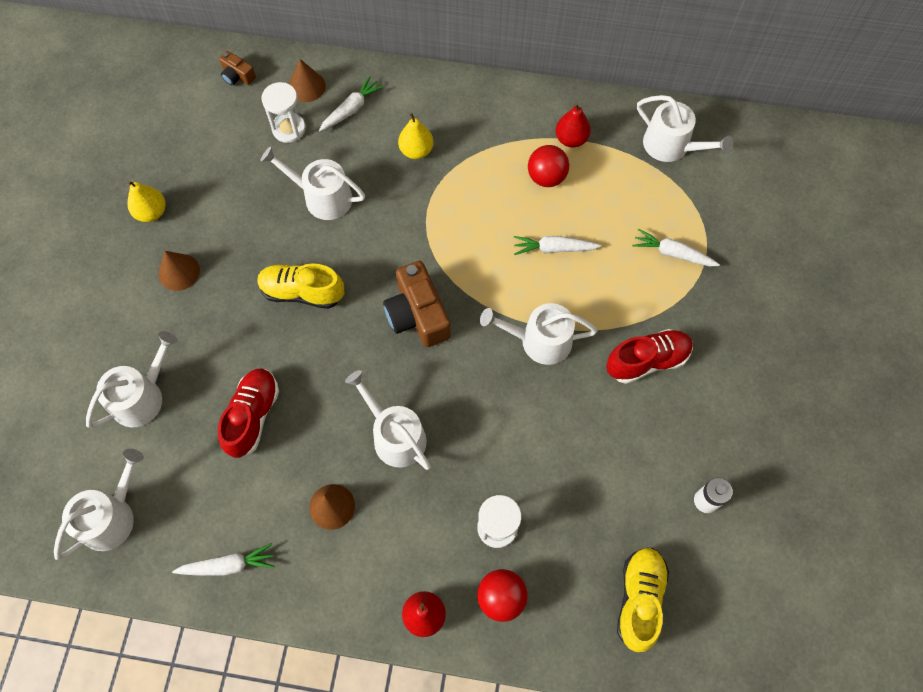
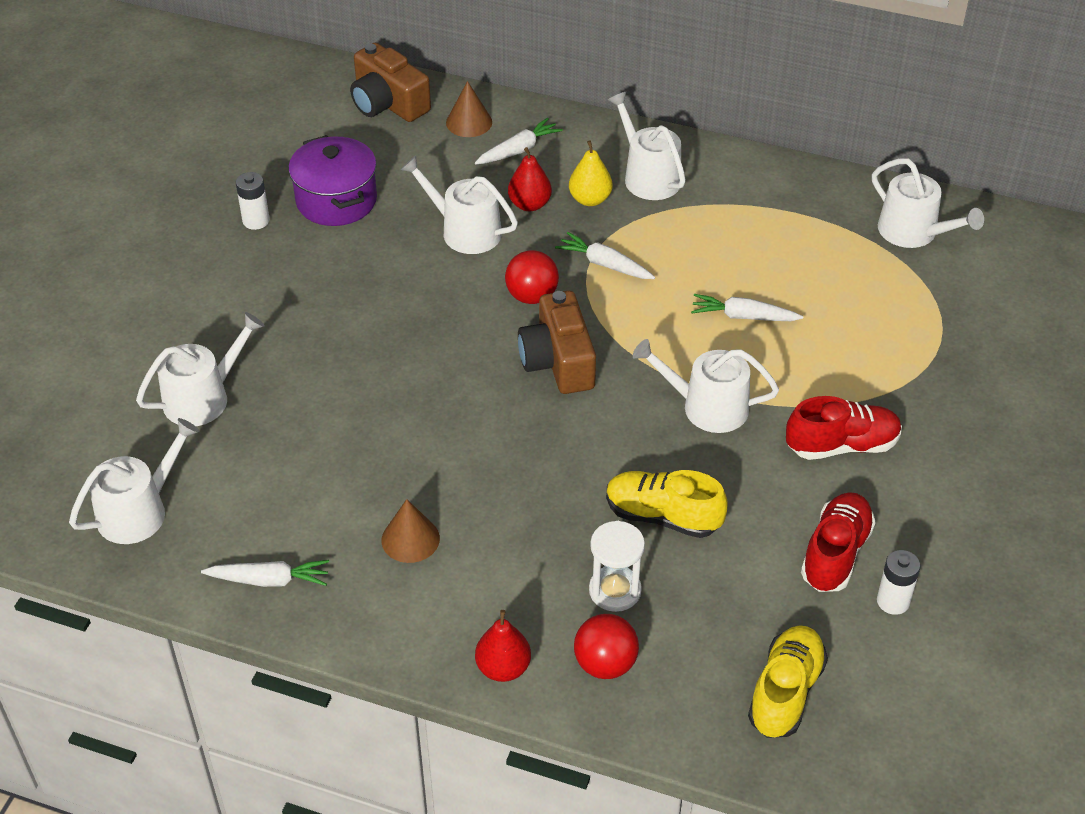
camera: 10 degrees right, 20 degrees down
yellow pear [127,181,166,222] -> white battery [236,172,270,230]
brown cone [159,251,200,291] -> none
red shoe [218,369,279,458] -> red shoe moved to [801,492,876,592]
brown camera [219,51,256,85] -> brown camera [350,43,431,122], size x1.95
yellow shoe [257,264,344,309] -> yellow shoe moved to [606,470,728,538]
white hourglass [262,82,306,143] -> none
white watering can [345,370,431,470] -> white watering can moved to [608,92,686,200]
red ball [528,145,569,187] -> red ball moved to [505,250,559,304]
red pear [555,103,591,148] -> red pear moved to [508,147,552,211]
white carrot [632,228,720,266] -> white carrot moved to [555,232,655,279]
none -> purple pot [288,135,377,226]

